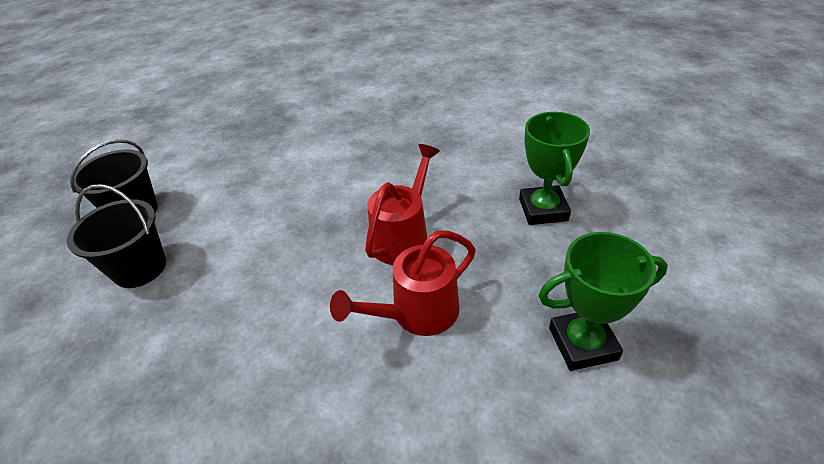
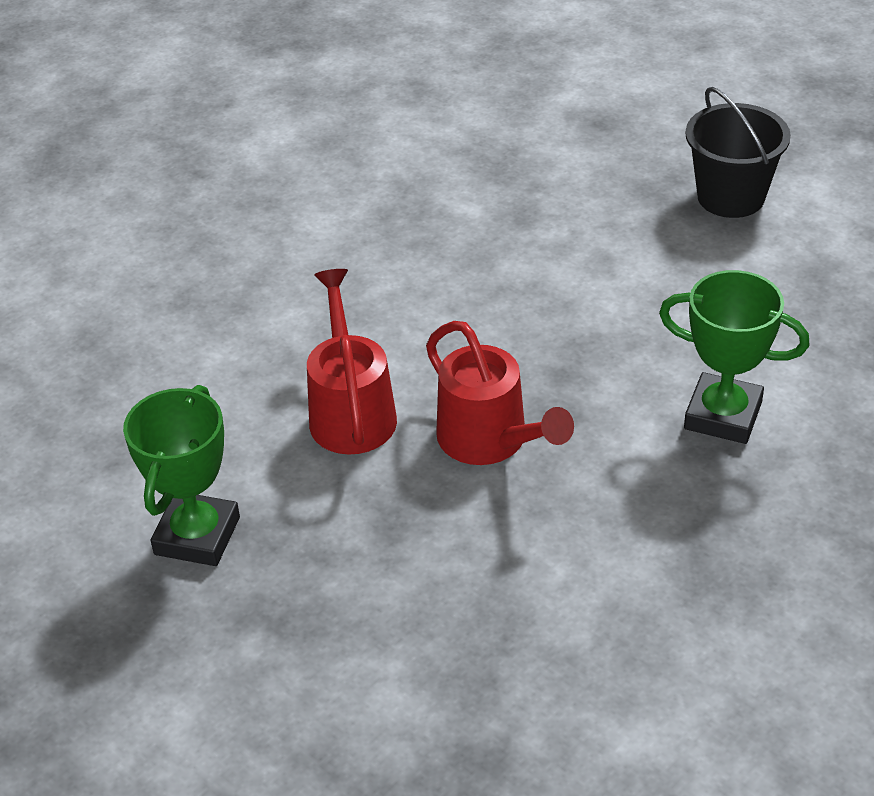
camera: 115 degrees right, 0 degrees up
black bucket [67,184,166,288] -> none
green trophy [519,112,590,225] -> green trophy moved to [659,270,810,444]

